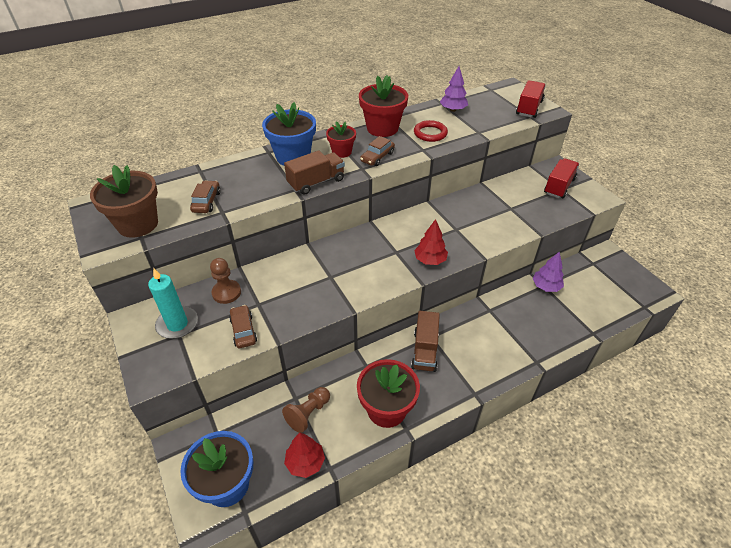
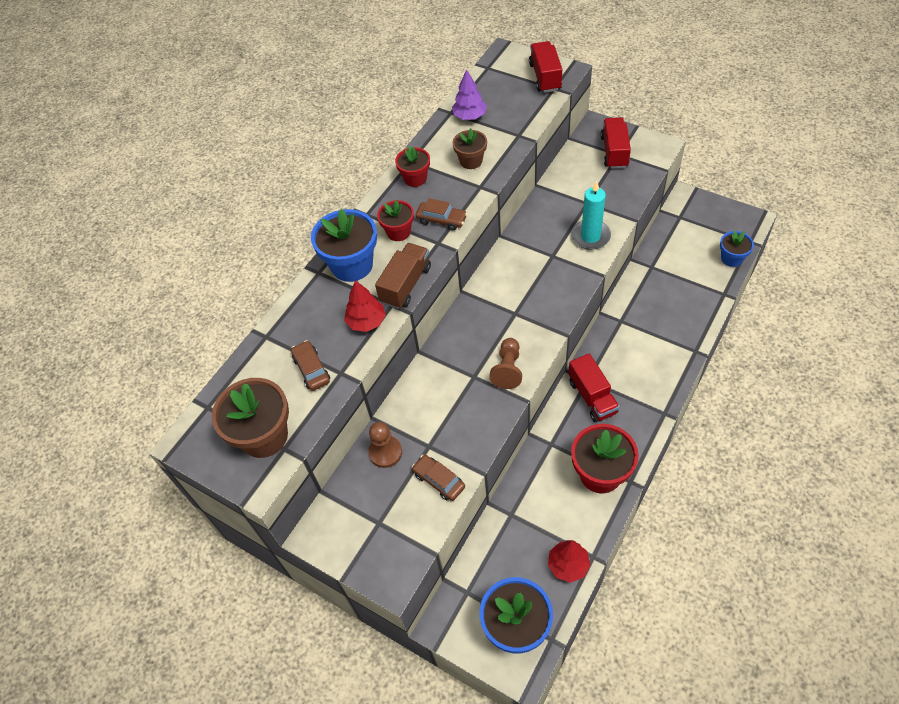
camera: 25 degrees left, 10 degrees up
turquoise candle [148,268,198,339] -> turquoise candle moved to [571,181,611,250]
brown pawn [282,387,330,433] -> brown pawn moved to [489,338,522,389]
red flower pot [359,75,408,137] -> red flower pot [395,146,430,187], size x0.58
brown car [360,136,395,166] -> brown car turned 75 degrees counterclockwise [416,198,467,231]
brown truck [411,311,440,372] -> red truck [568,353,620,422]
red ring [414,120,448,142] -> brown flower pot [453,128,487,169]
red tree [414,219,448,265] -> red tree moved to [344,280,386,332]
purple tree [532,251,564,292] -> none
none -> blue flower pot [720,231,754,267]

